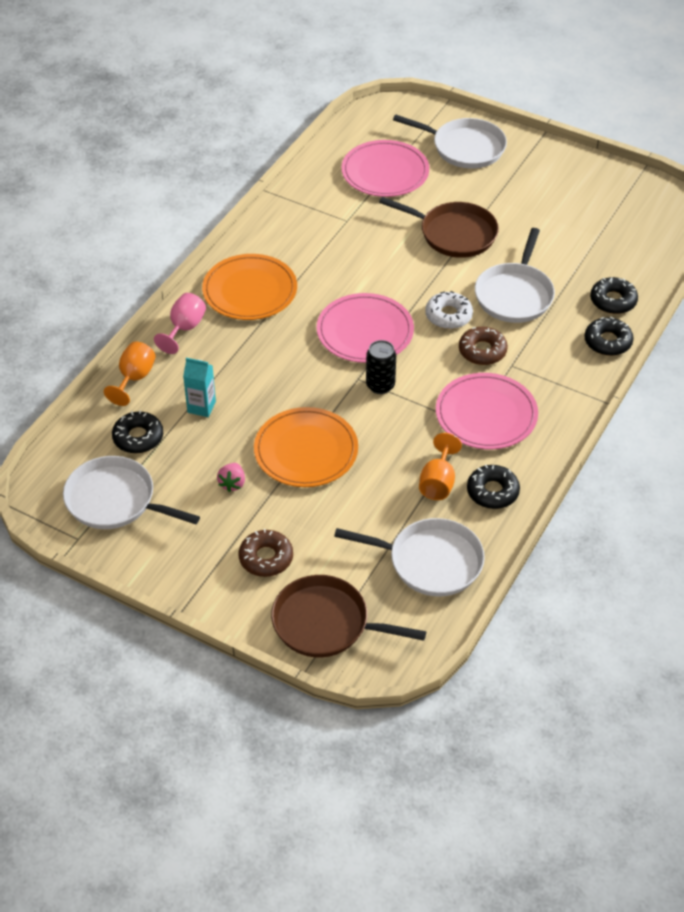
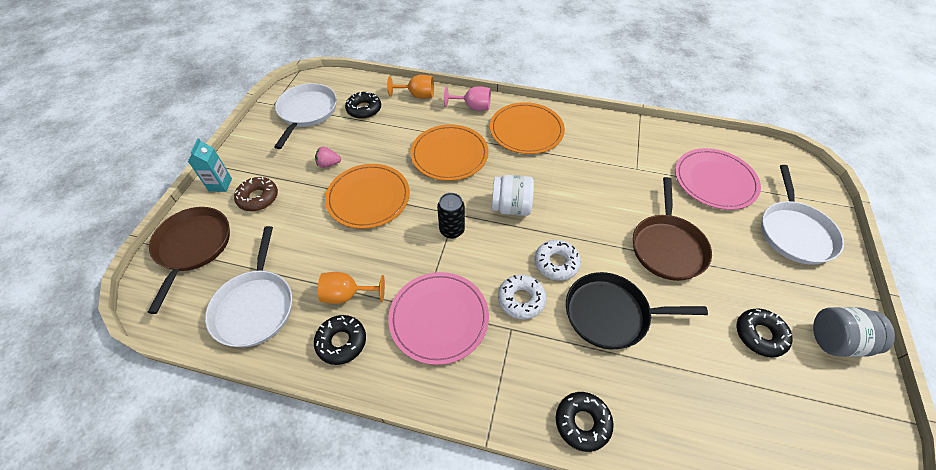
camera: 75 degrees right, 5 degrees up
turquoise carton [183,358,216,417] -> turquoise carton moved to [188,138,232,192]
pink plate [317,293,414,363] -> white jar [492,175,534,216]
brown donut [459,327,508,365] -> white donut [498,275,546,320]
white pan [475,228,555,323] -> black pan [566,272,708,349]
black donut [590,277,638,314] -> black donut moved to [736,308,792,358]
none -> orange plate [410,124,489,181]
none -> grey jar [813,307,895,357]

